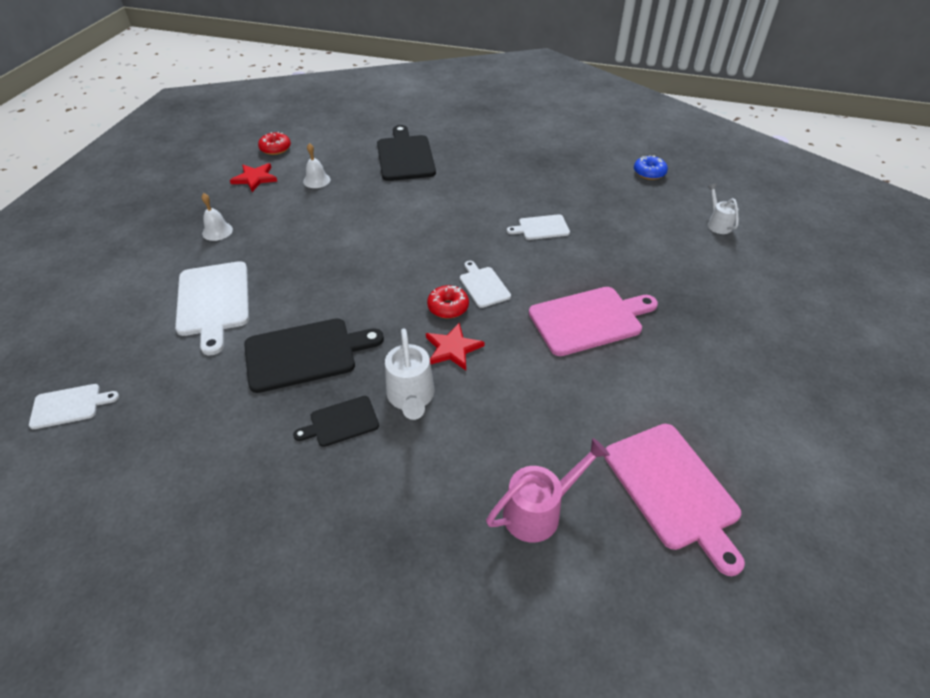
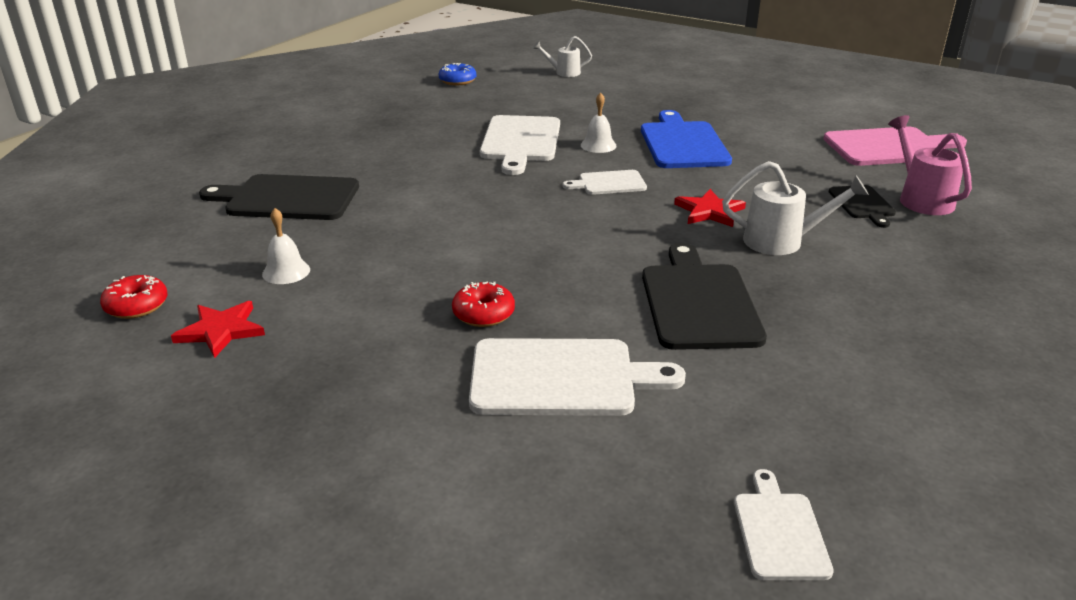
camera: 75 degrees left, 15 degrees down
white bell [201,193,233,241] -> white bell moved to [581,93,617,153]
black cutting board [293,396,379,447] -> black cutting board moved to [829,185,896,228]
red donut [427,285,469,318] -> red donut moved to [452,282,515,327]
white cutting board [507,214,570,240] -> white cutting board [480,115,560,175], size x1.83
pink cutting board [529,287,658,356] -> blue cutting board [641,110,732,168]

